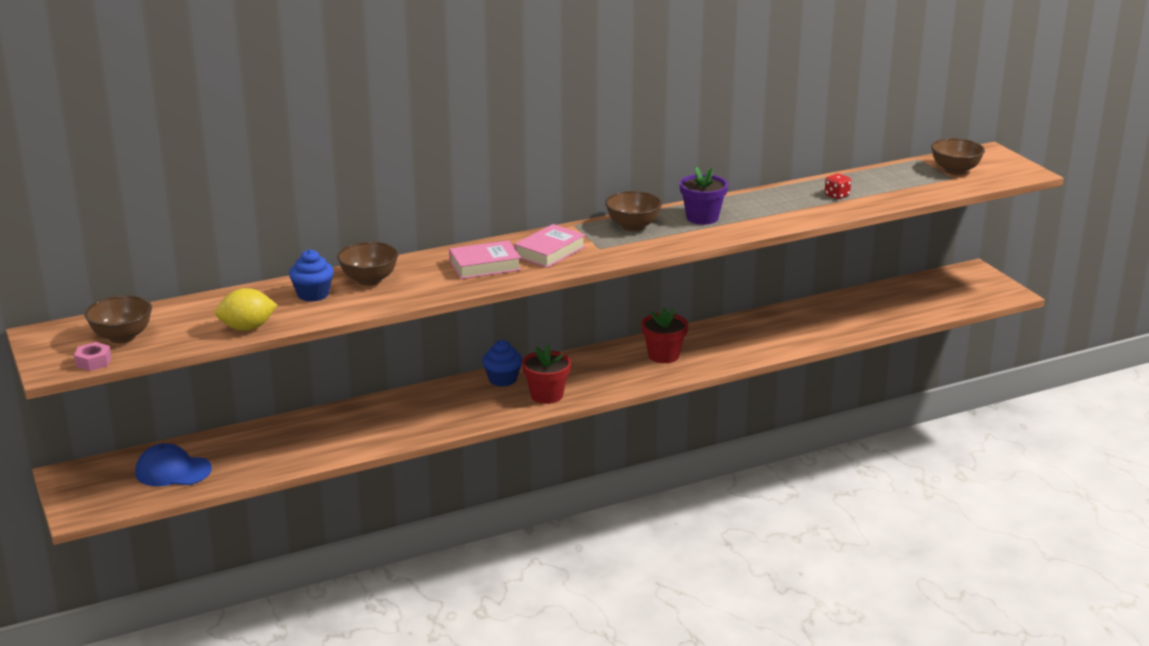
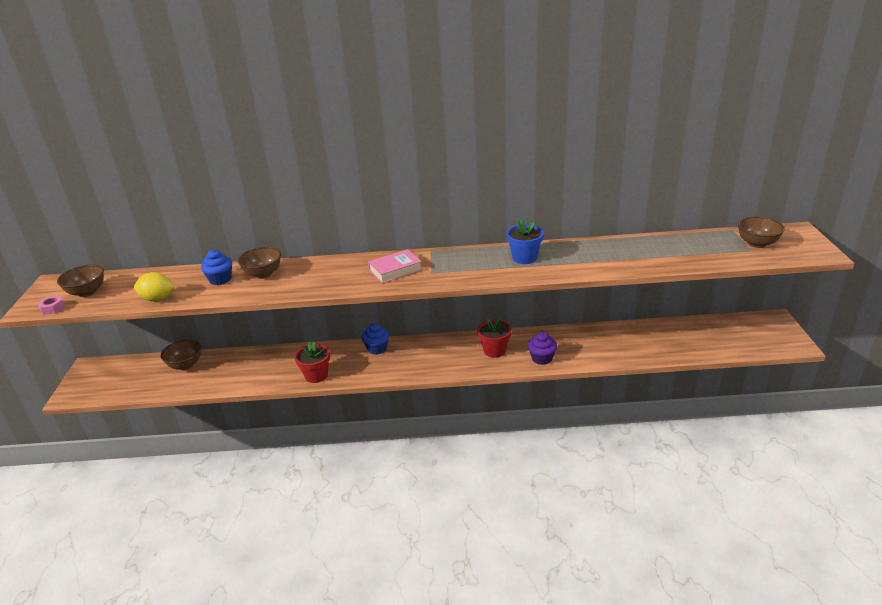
camera: 25 degrees right, 5 degrees up
blue cap [135,443,212,486] -> none
pink book [449,240,521,279] -> none
red flower pot [522,344,571,404] -> red flower pot moved to [295,342,330,383]
brown bowl [605,191,662,231] -> brown bowl moved to [161,339,201,370]
purple flower pot [680,167,728,225] -> blue flower pot [506,219,544,264]
red dice [825,173,851,199] -> none
none -> purple cupcake [528,332,557,365]

